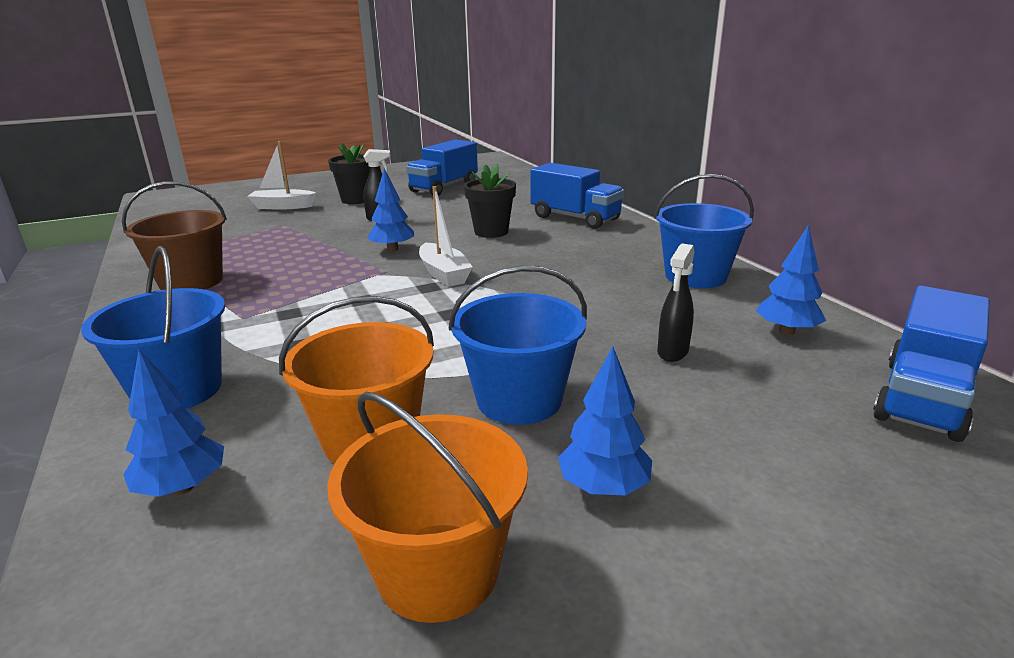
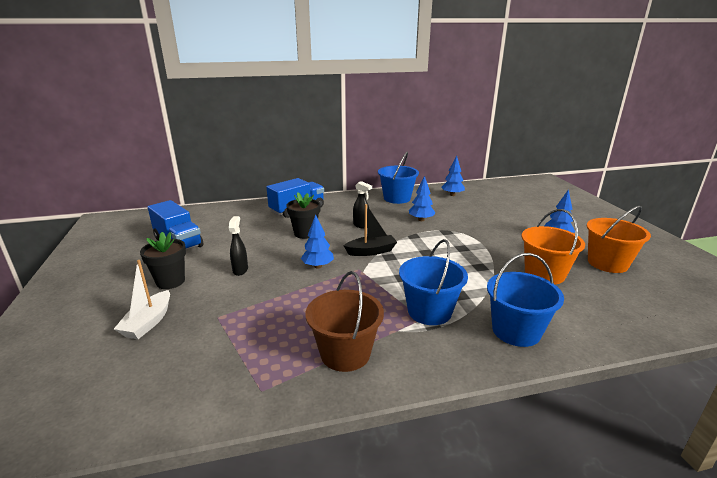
camera: 80 degrees left, 0 degrees up
blue tree [123,350,224,497] -> blue tree moved to [409,176,436,221]
white boat [419,186,473,287] -> black boat [344,204,397,256]
blue bucket [449,266,587,425] -> blue bucket moved to [399,239,468,325]
black spray bottle [657,244,695,362] -> black spray bottle moved to [353,181,372,229]
blue truck [873,286,990,442] -> none

